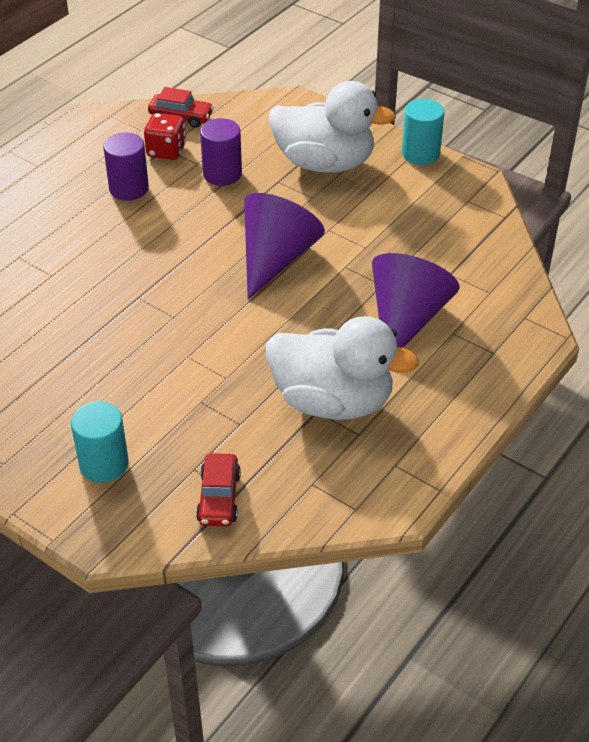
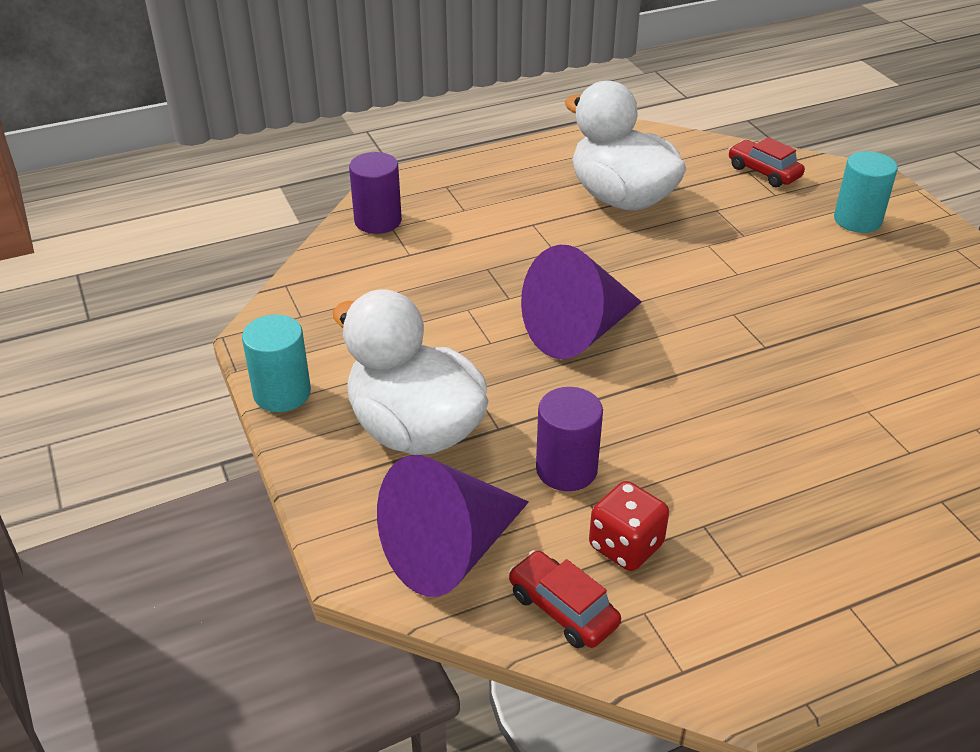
camera: 150 degrees left, 5 degrees down
purple cylinder [103,133,149,201] -> purple cylinder moved to [349,152,402,234]
red car [196,453,241,526] -> red car turned 75 degrees counterclockwise [728,137,805,187]
purple cone [372,253,460,348] -> purple cone moved to [377,455,529,597]

